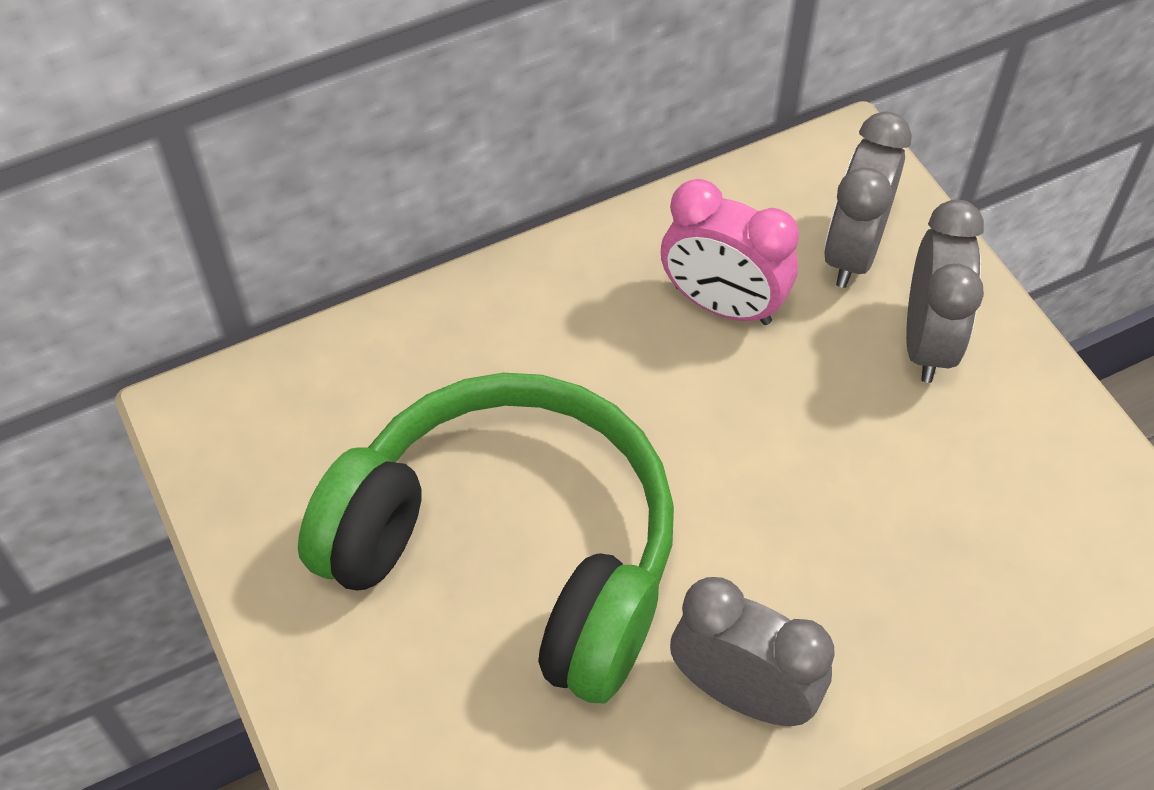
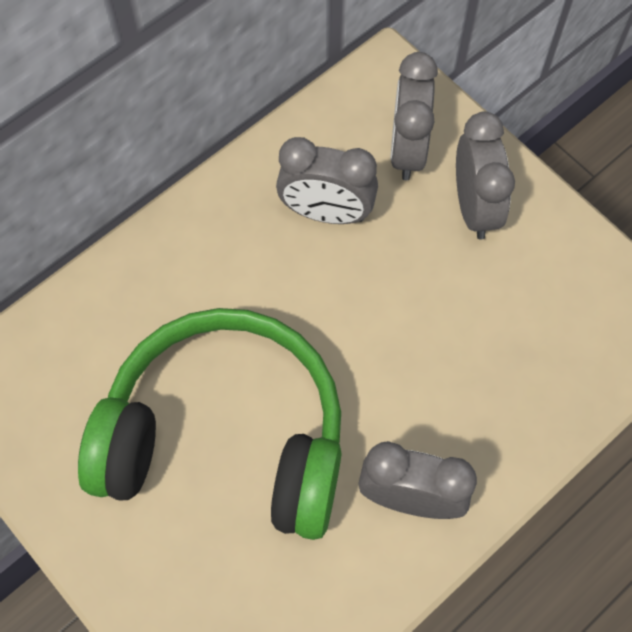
camera: 15 degrees left, 10 degrees up
pink clock [661,179,799,325] -> grey clock [276,137,378,224]

